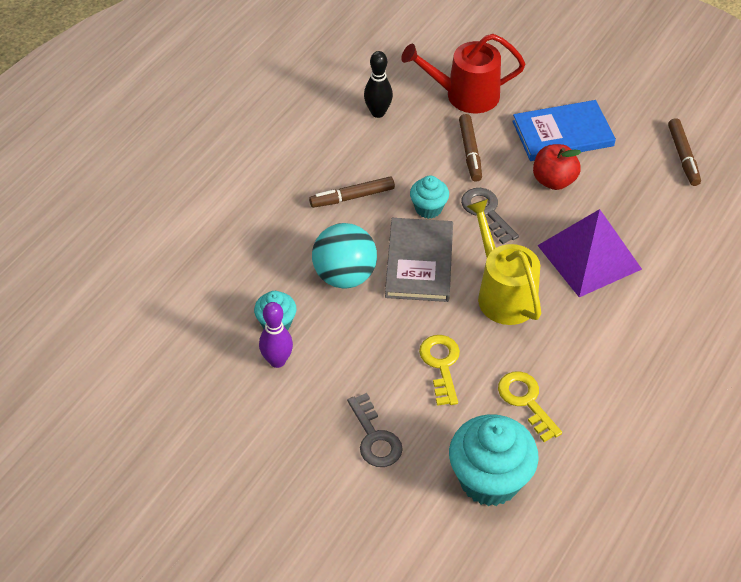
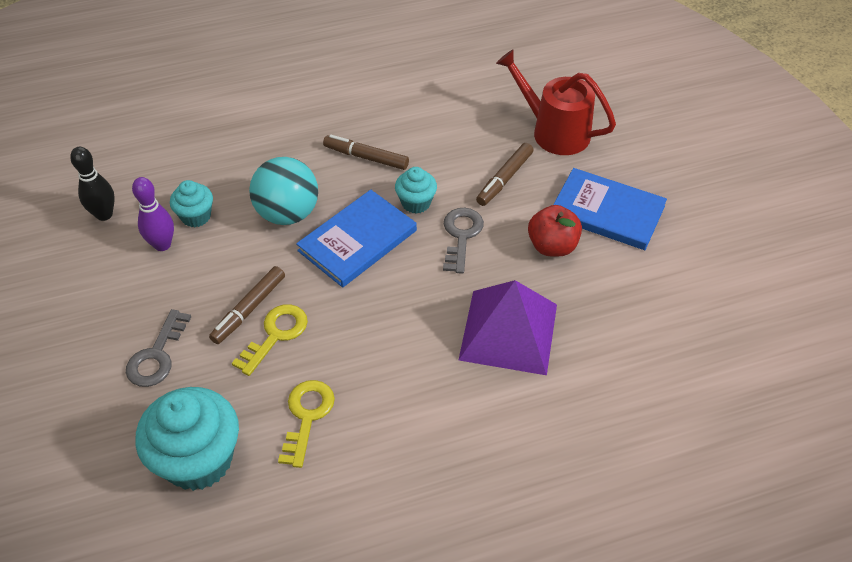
camera: 40 degrees right, 0 degrees up
black bowling pin [364,51,393,118] -> black bowling pin moved to [70,147,115,221]
grey book [385,218,453,302] -> blue book [296,190,417,287]
yellow watering can [466,199,541,325] -> none
brown marker [668,118,701,186] -> brown marker moved to [209,266,285,344]

